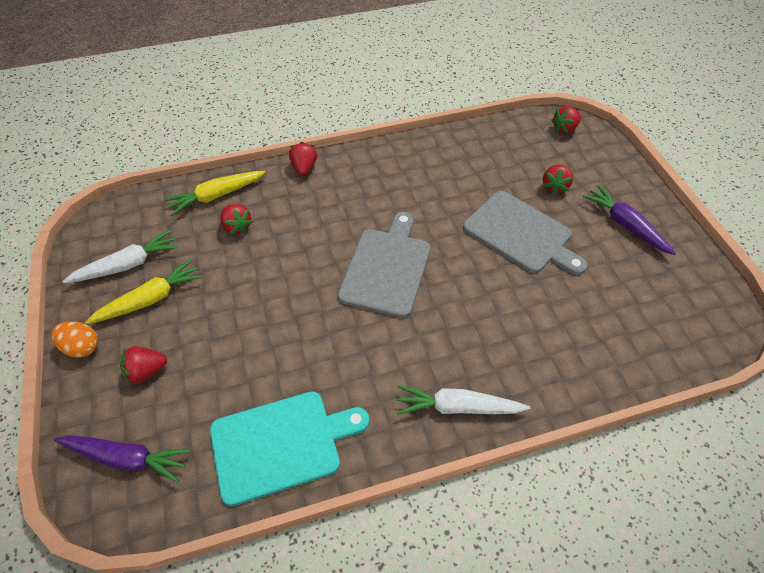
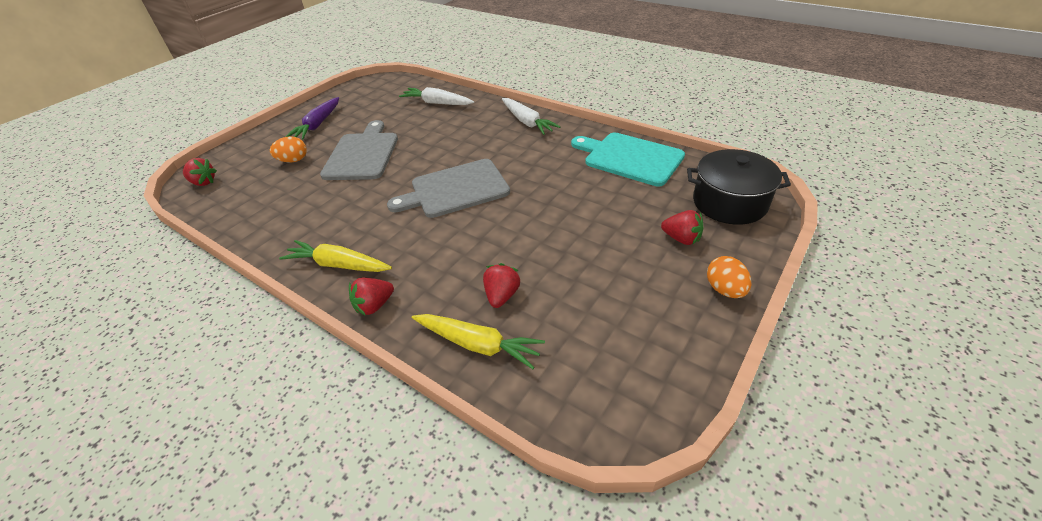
camera: 125 degrees left, 10 degrees down
purple carrot [54,435,191,483] -> black pot [687,149,791,225]
white carrot [62,230,179,283] -> white carrot moved to [399,87,474,105]
yellow carrot [85,259,203,324] -> yellow carrot moved to [279,240,392,272]
red strawberry [542,164,573,195] -> orange egg [270,136,307,162]

